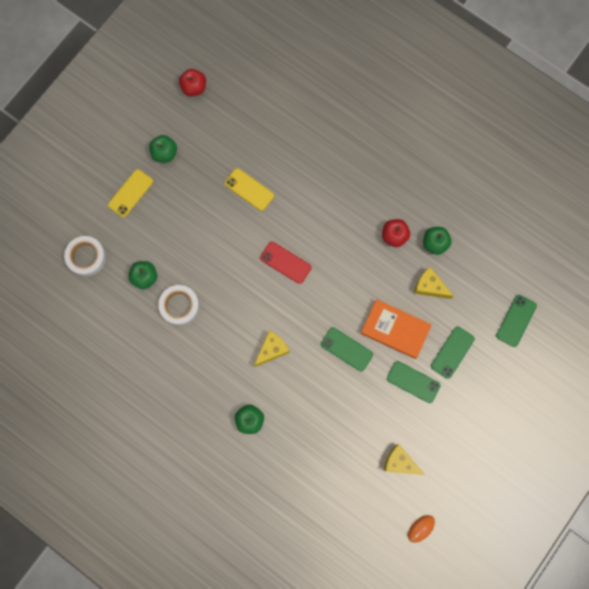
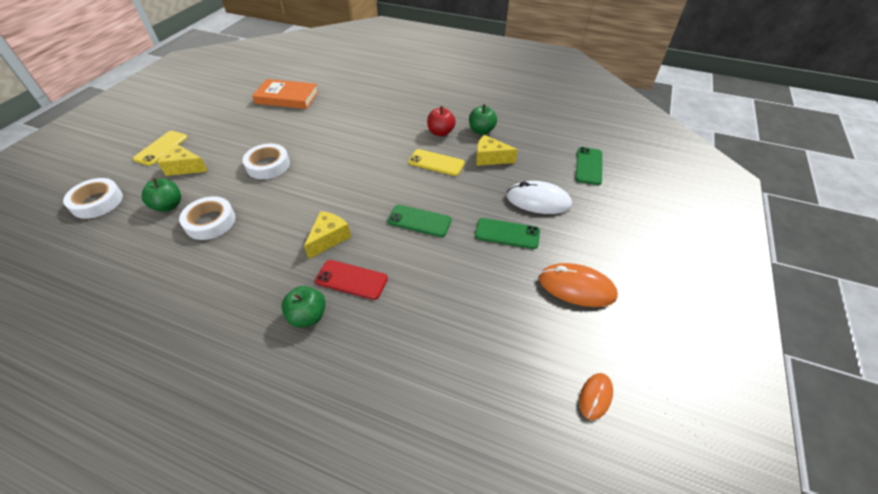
camera: 15 degrees left, 30 degrees down
green apple [149,135,177,163] -> none
red apple [179,69,206,96] -> none
yellow phone [225,168,274,211] -> yellow phone moved to [408,149,465,176]
red phone [260,242,311,284] -> red phone moved to [315,260,388,300]
orange book [361,299,432,359] -> orange book moved to [252,79,319,109]
yellow cheese [384,444,425,475] -> yellow cheese moved to [158,144,208,176]
green phone [431,327,475,379] -> white mouse [506,181,572,214]
none -> white tape [243,144,290,179]
none -> orange mouse [539,263,618,307]

